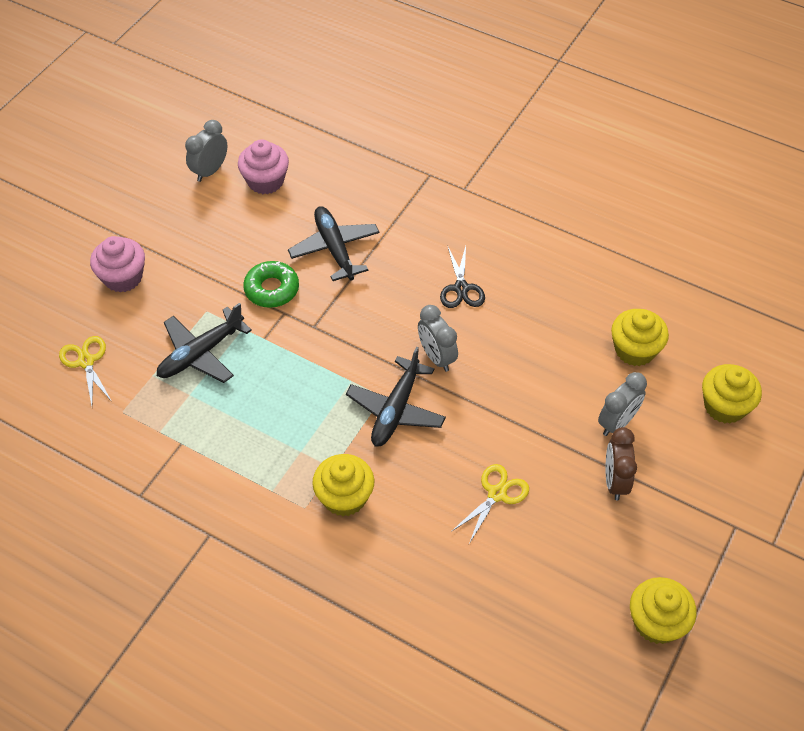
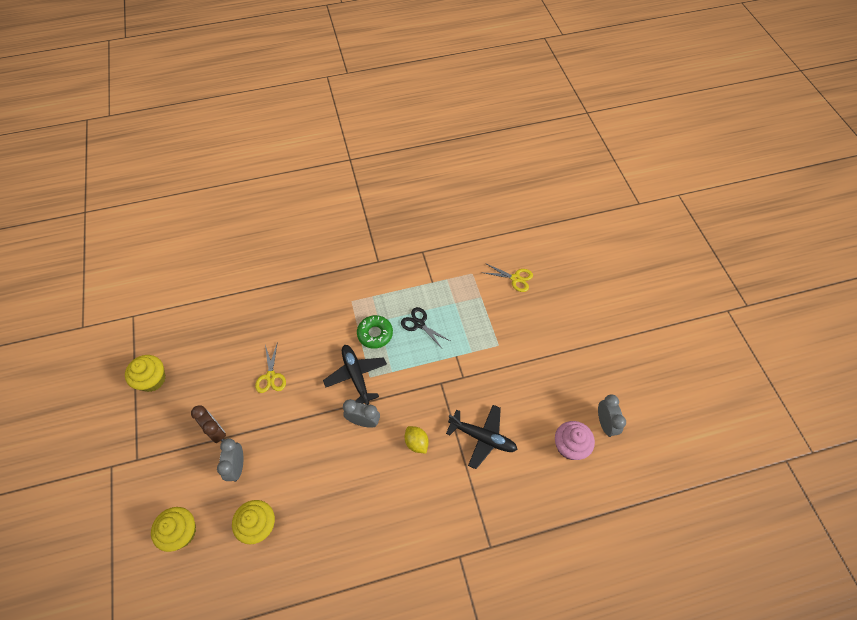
camera: 135 degrees right, 5 degrees up
pink cupcake [90,236,145,292] -> none
black plane [157,303,252,383] -> none
green donut [243,261,299,308] -> green donut moved to [357,315,393,349]
yellow cupcake [312,454,374,516] -> none
black scissors [440,246,485,308] -> black scissors moved to [401,307,450,348]
none -> yellow lemon [405,426,429,454]

